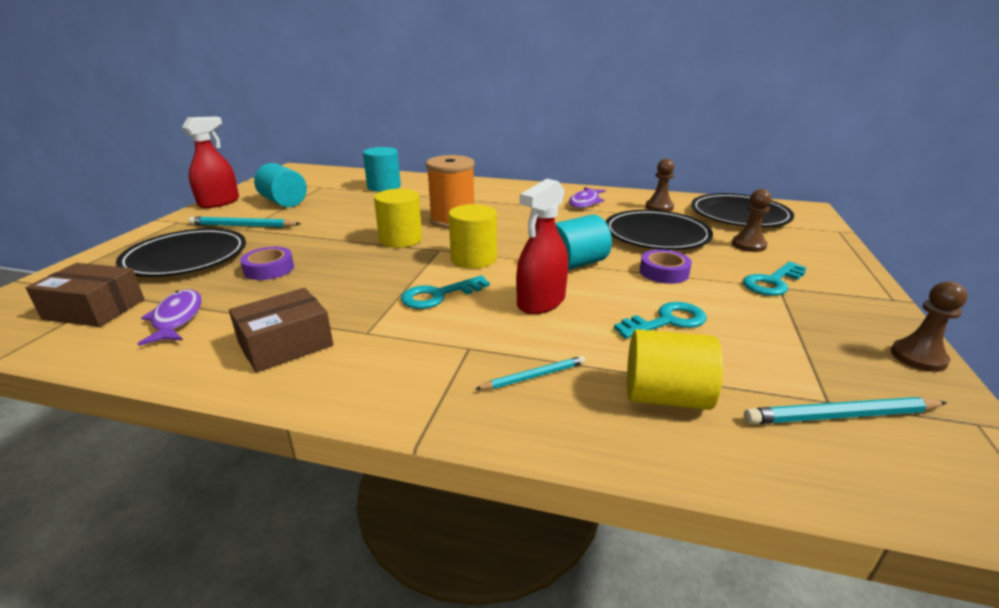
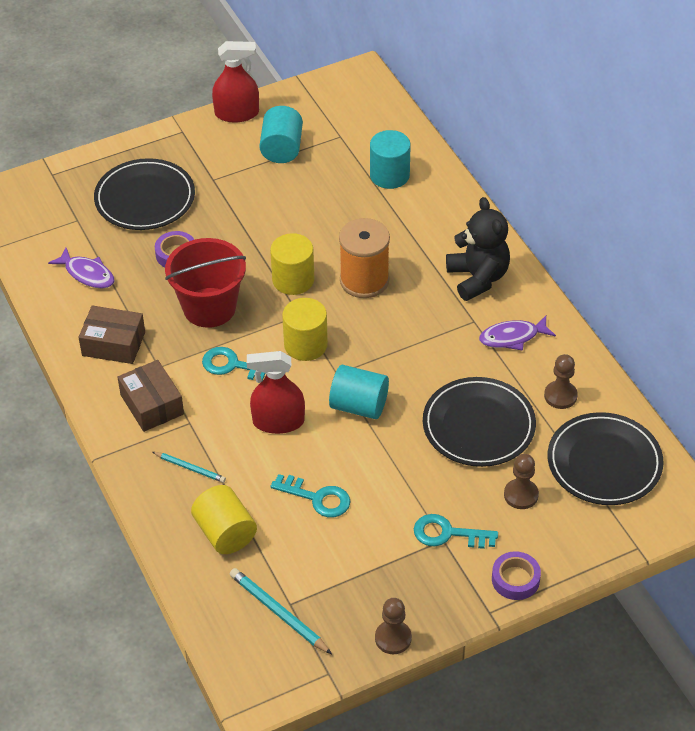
camera: 50 degrees right, 20 degrees up
brown box [26,263,144,327] -> brown box moved to [118,360,184,432]
purple fish [138,289,202,346] -> purple fish turned 90 degrees clockwise [48,248,114,289]
turquoise pencil [188,217,301,227] -> none
purple tape [640,250,692,284] -> purple tape moved to [492,551,541,600]
none -> red bucket [165,238,246,328]
none -> black teddy bear [446,197,510,301]

